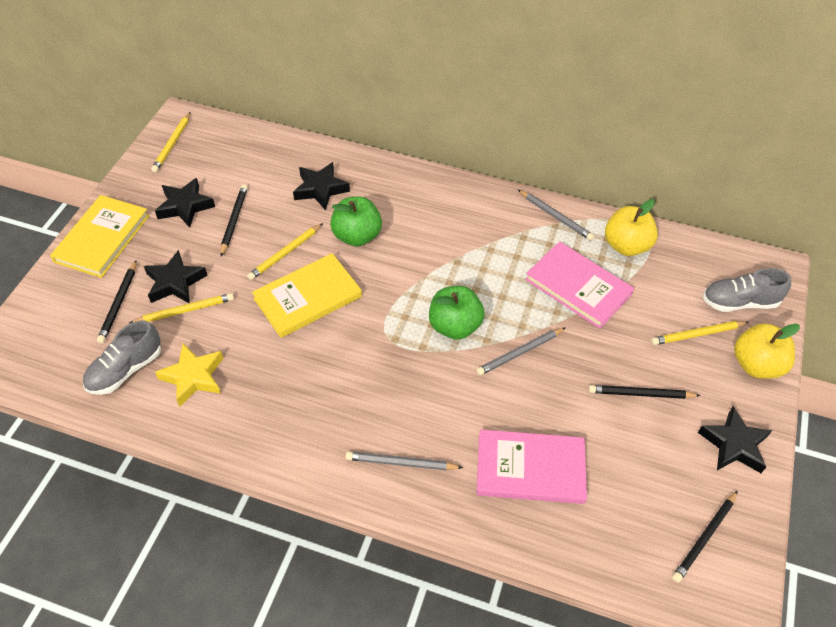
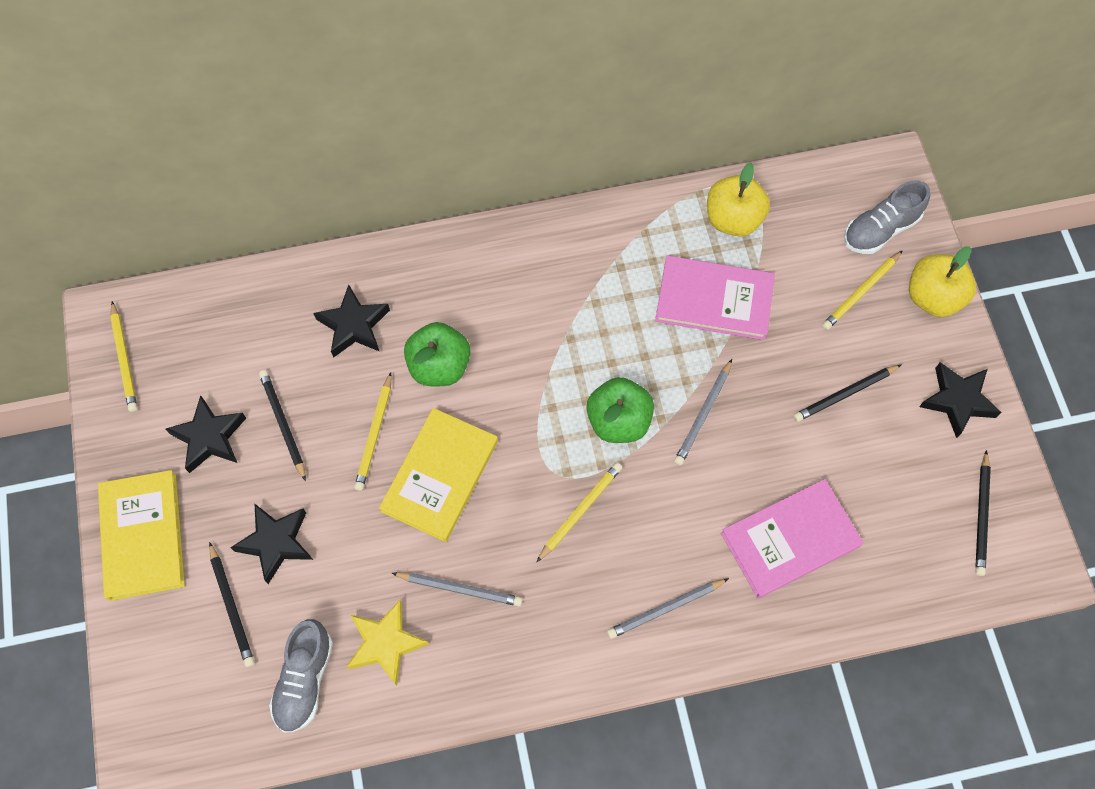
camera: 30 degrees left, 15 degrees up
yellow pencil [129,293,234,323] -> yellow pencil moved to [536,462,622,563]
grey pencil [518,190,594,240] -> grey pencil moved to [392,572,523,606]

